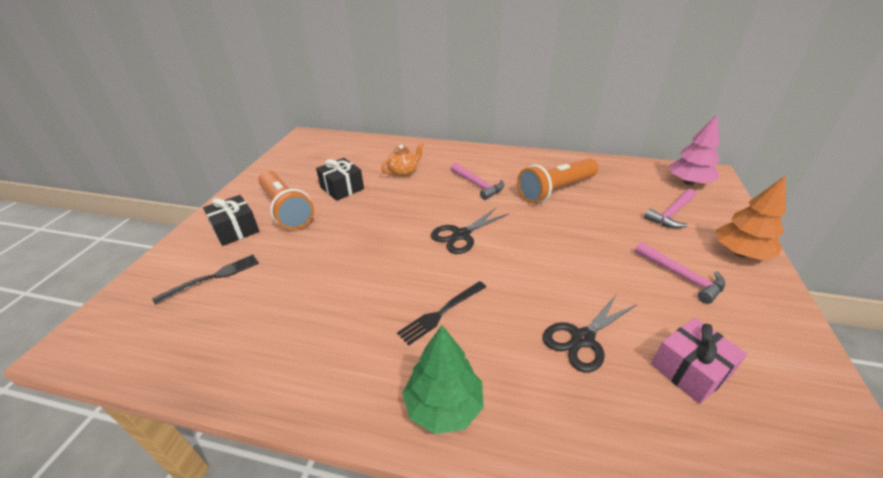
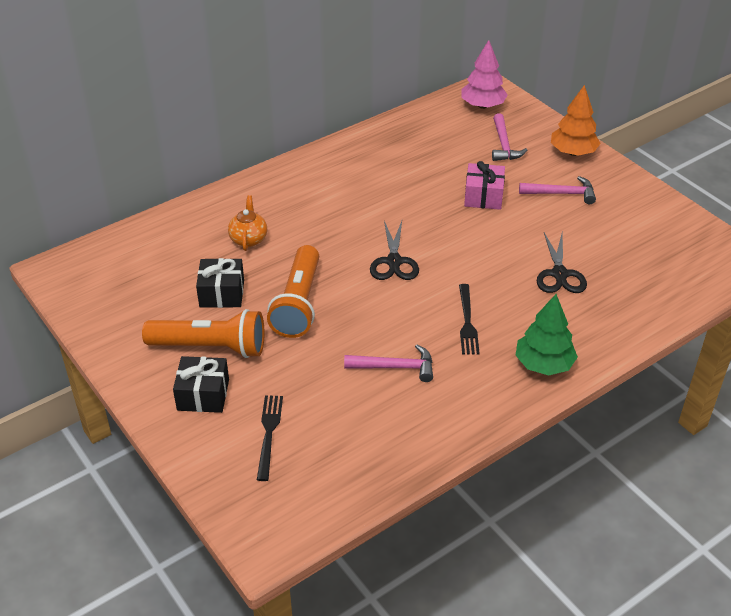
camera: 50 degrees left, 5 degrees up
pink hammer [451,163,504,200] -> pink hammer moved to [344,344,433,382]
orange flashlight [517,158,598,203] -> orange flashlight moved to [267,245,319,338]
pink gift [651,318,747,404] -> pink gift moved to [464,161,505,210]

